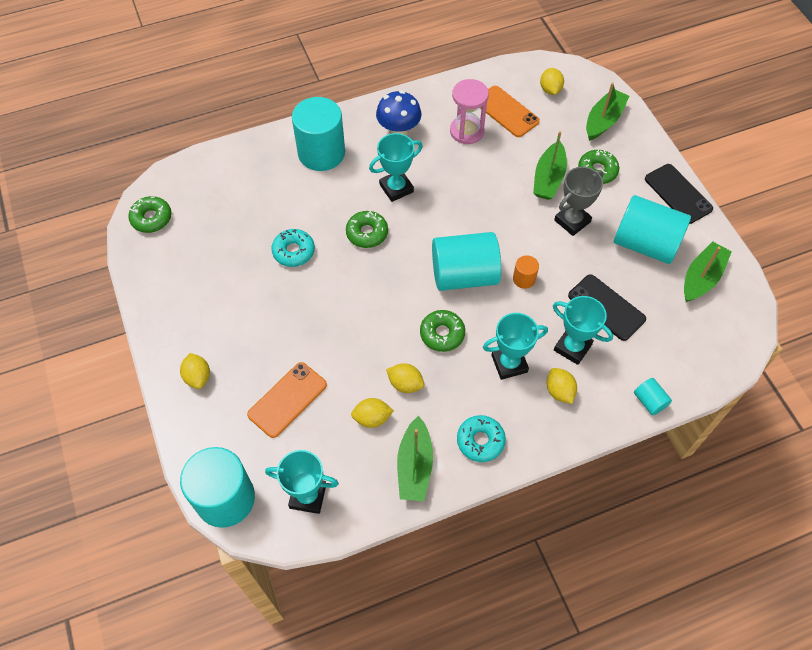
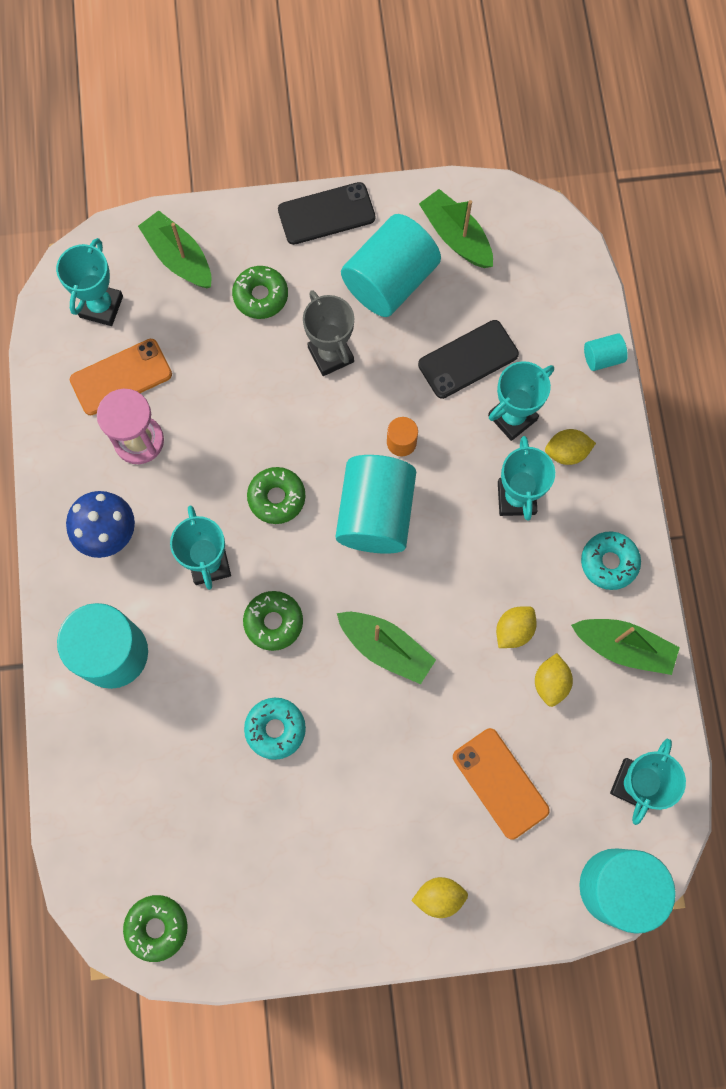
camera: 75 degrees left, 15 degrees up
green donut [420,310,465,352] -> green donut moved to [247,467,306,524]
green boat [533,131,567,200] -> green boat moved to [337,612,436,684]
yellow lemon [540,68,564,95] -> turquoise trophy [56,238,123,326]

